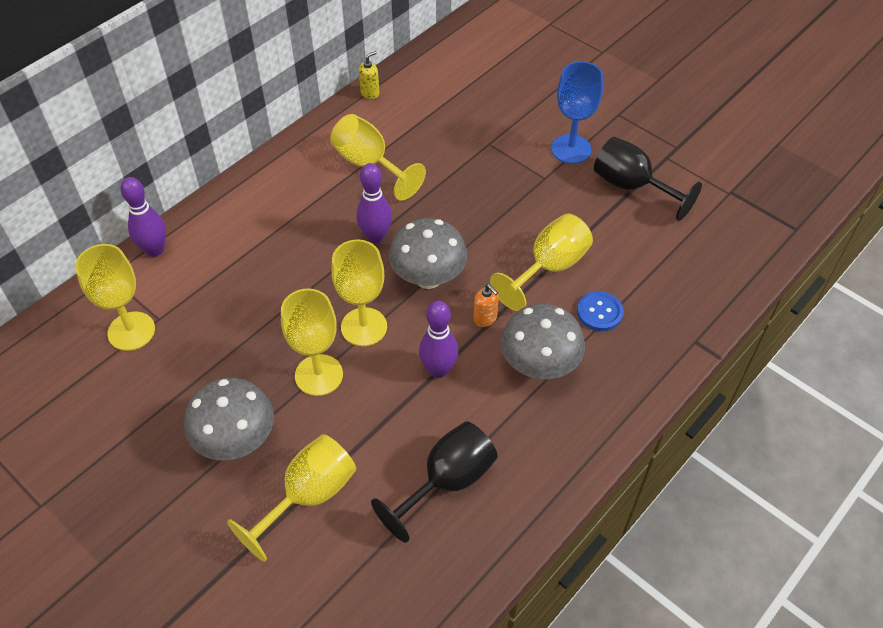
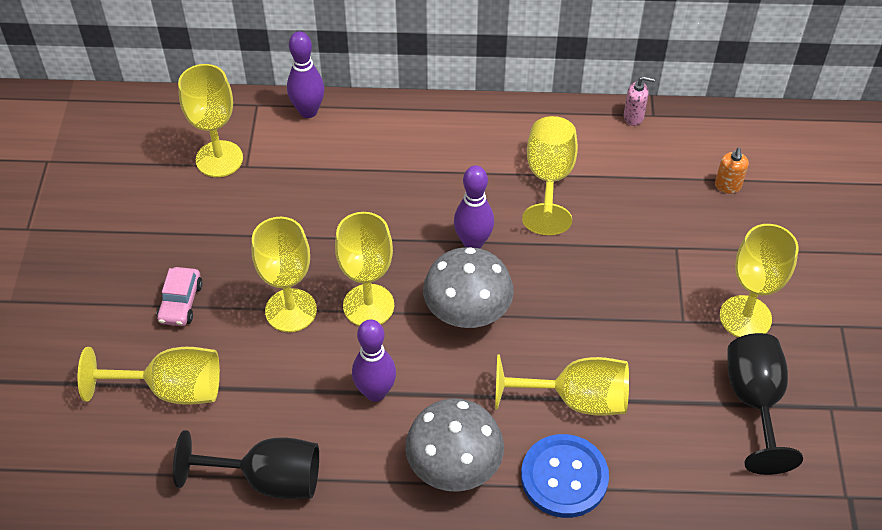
camera: 50 degrees right, 0 degrees up
grey mushroom [184,378,274,460] -> pink car [157,267,203,326]
yellow soap dispenser [359,51,380,99] -> pink soap dispenser [624,76,655,126]
orange soap dispenser [474,284,499,327] -> orange soap dispenser moved to [715,148,749,193]
blue goblet [551,61,603,164] -> yellow goblet [720,224,799,338]
blue button [577,291,624,331] -> blue button [521,434,609,518], size x1.55

